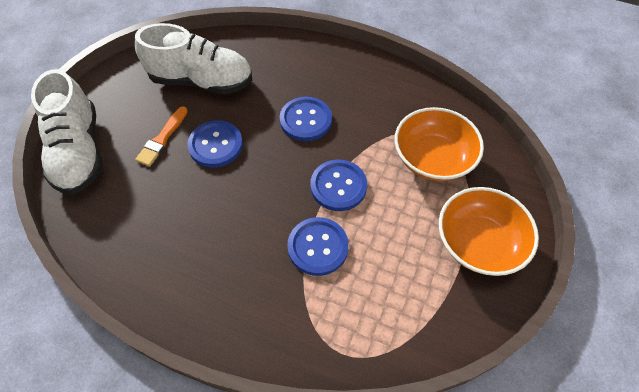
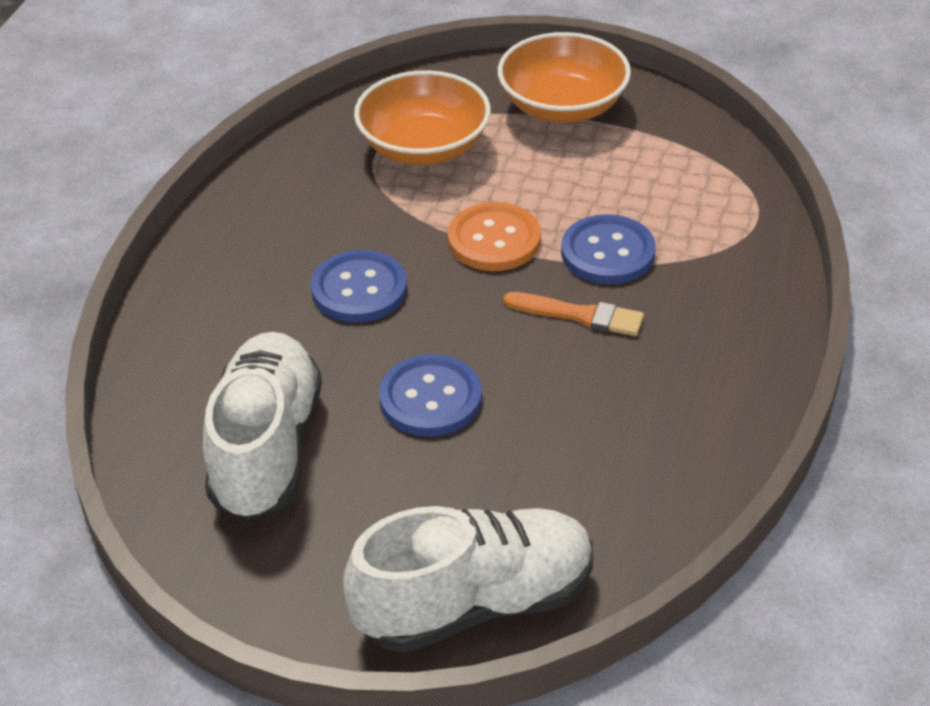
camera: 95 degrees left, 15 degrees down
orange brush [135,106,188,167] -> orange brush moved to [503,292,644,336]
blue button [310,160,367,211] -> orange button [448,202,541,271]

